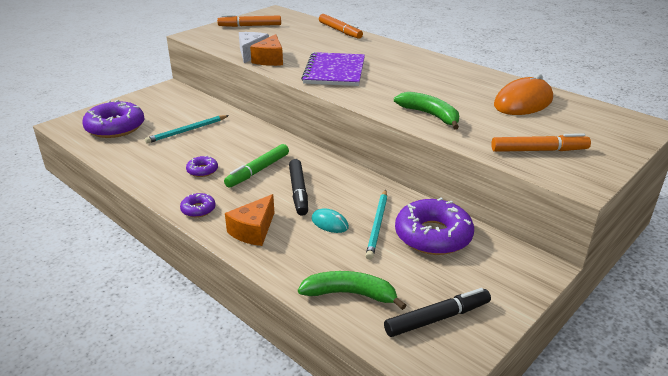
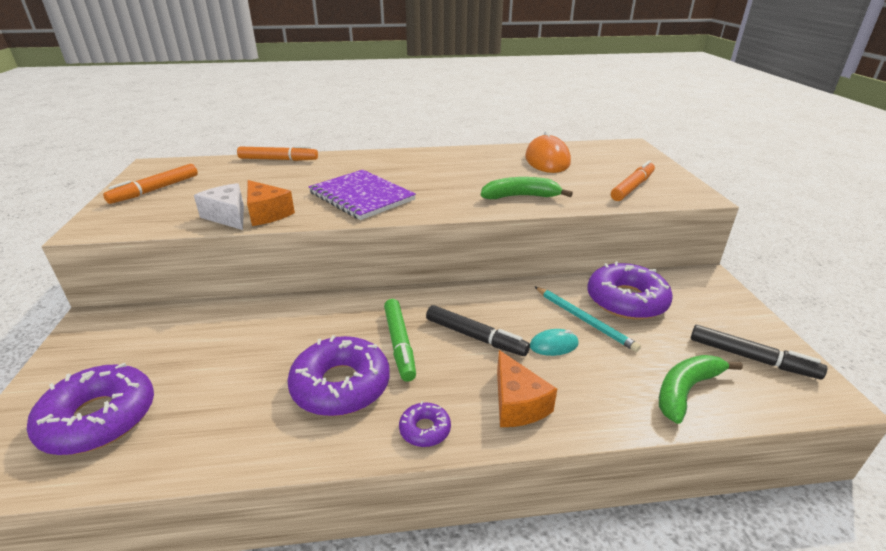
camera: 50 degrees left, 0 degrees up
turquoise pencil [145,115,229,144] -> none
purple donut [186,156,218,177] -> purple donut [287,335,390,416], size x2.10
black marker [384,288,491,337] -> black marker turned 105 degrees clockwise [691,325,827,380]

